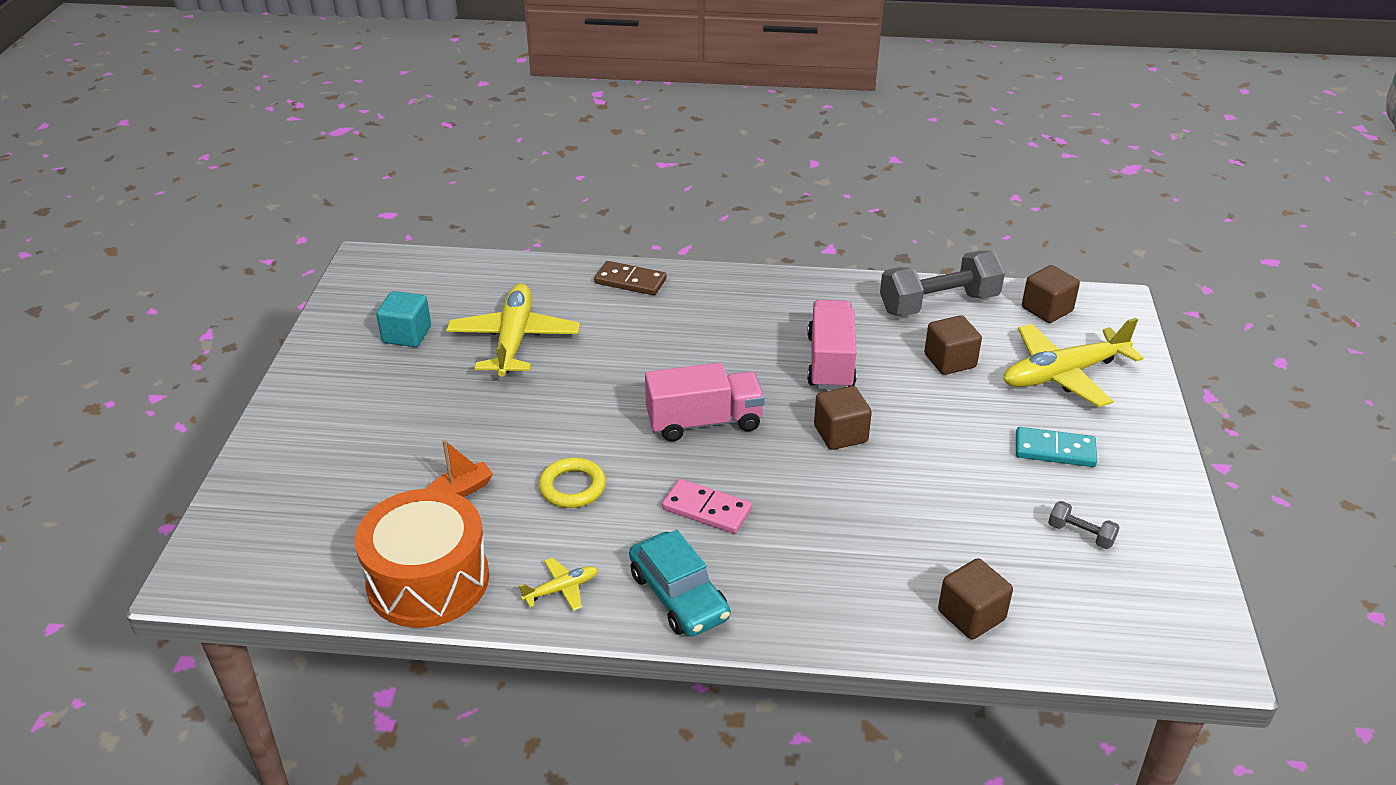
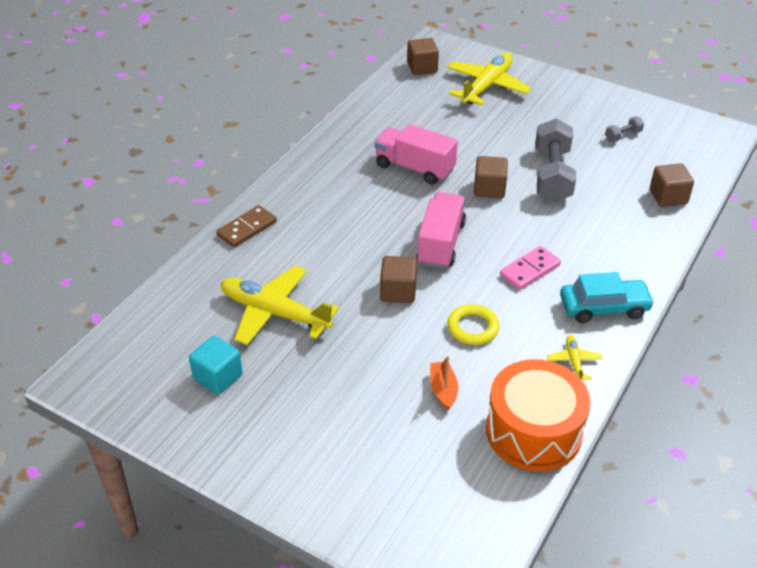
camera: 65 degrees left, 5 degrees up
grey dumbbell [880,250,1005,316] -> grey dumbbell moved to [535,118,576,202]
brown cube [924,315,982,375] -> brown cube moved to [380,256,417,303]
yellow plane [1003,318,1143,407] -> yellow plane turned 150 degrees counterclockwise [447,52,531,105]
turquoise domino [1016,427,1097,467] -> none

